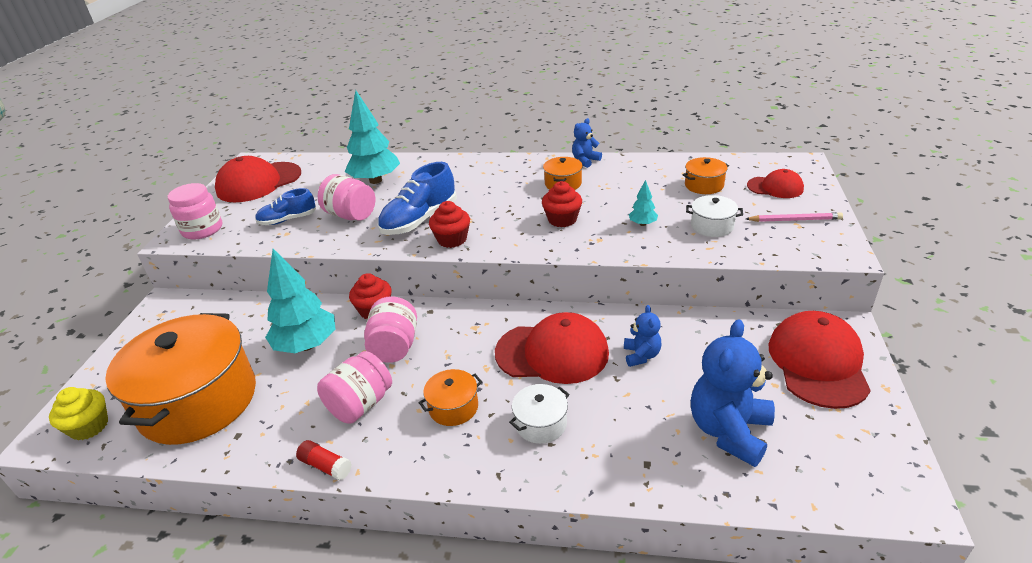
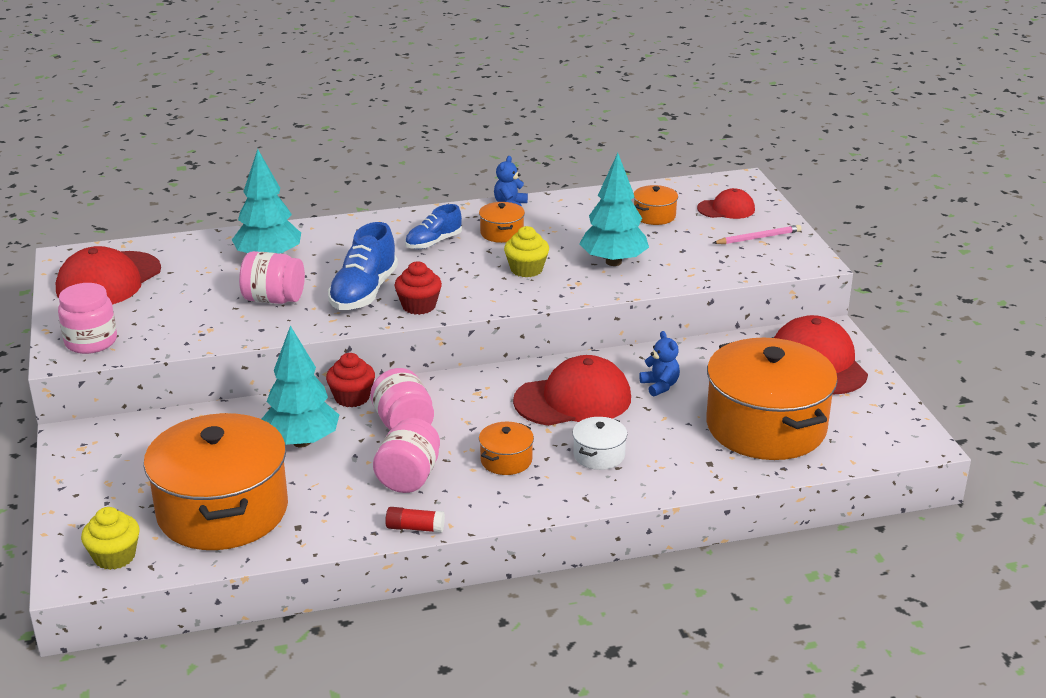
camera: 25 degrees left, 5 degrees down
blue shoe [255,188,316,225] -> blue shoe moved to [405,204,462,249]
red cupcake [542,181,582,227] -> yellow cupcake [504,226,549,277]
turquoise tree [629,180,658,226] -> turquoise tree [579,153,649,266], size x2.20
white pot [686,195,743,237] -> none
blue teddy bear [691,319,775,467] -> orange pot [706,338,838,460]

